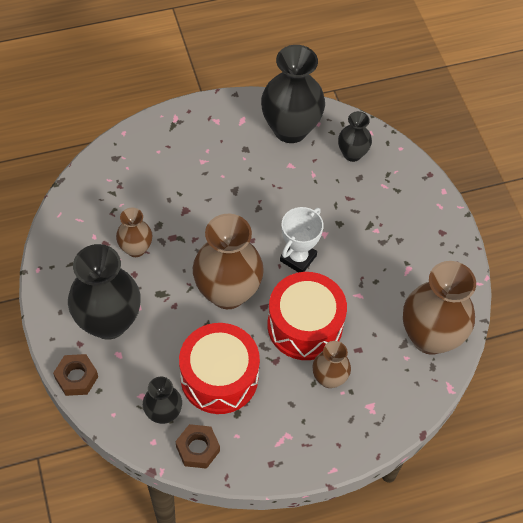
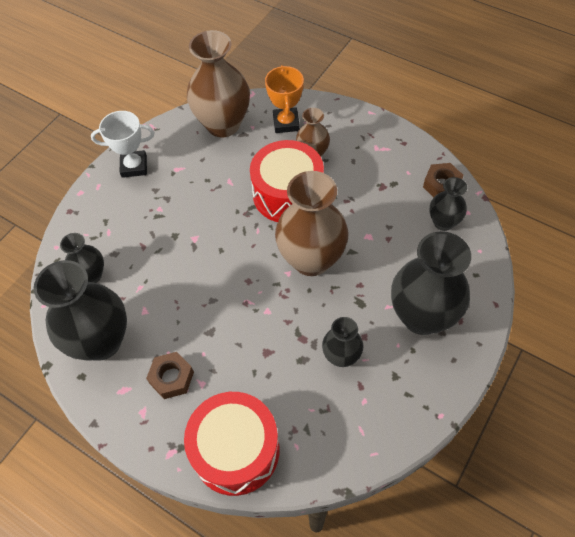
camera: 125 degrees left, 0 degrees up
brown nut [53,354,98,396] -> brown nut moved to [146,352,194,399]
brown vase [116,208,152,257] -> black vase [322,317,363,367]
red drum [179,323,260,414] -> red drum moved to [184,392,280,496]
white trophy [280,207,324,273] -> white trophy moved to [91,111,155,178]
none -> orange trophy [265,65,304,133]

